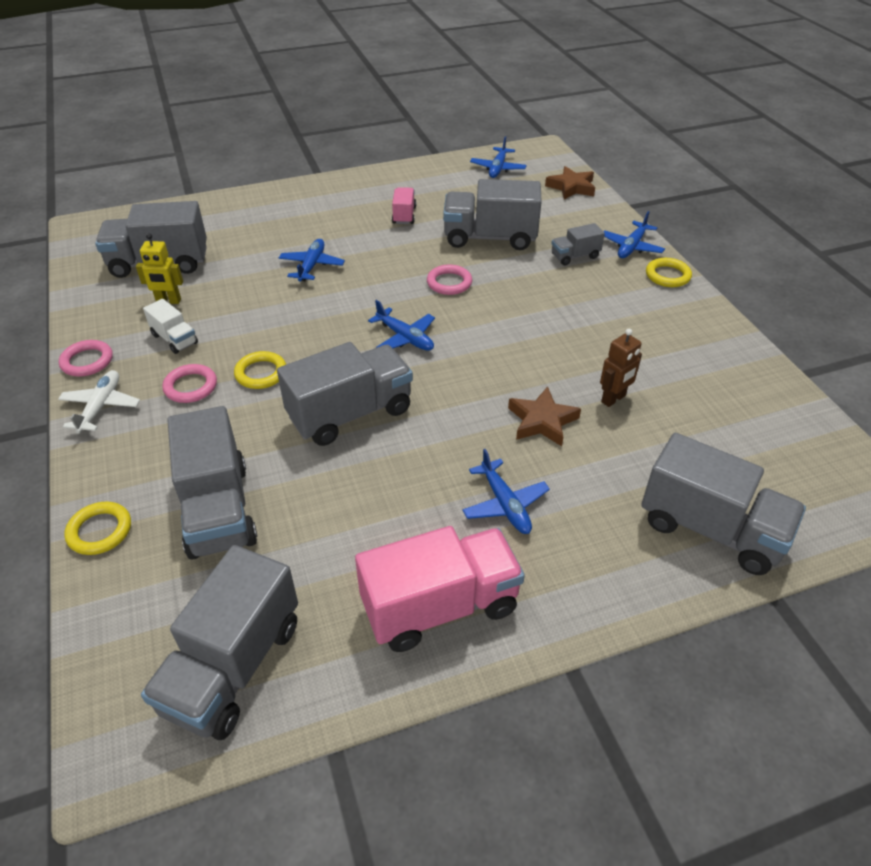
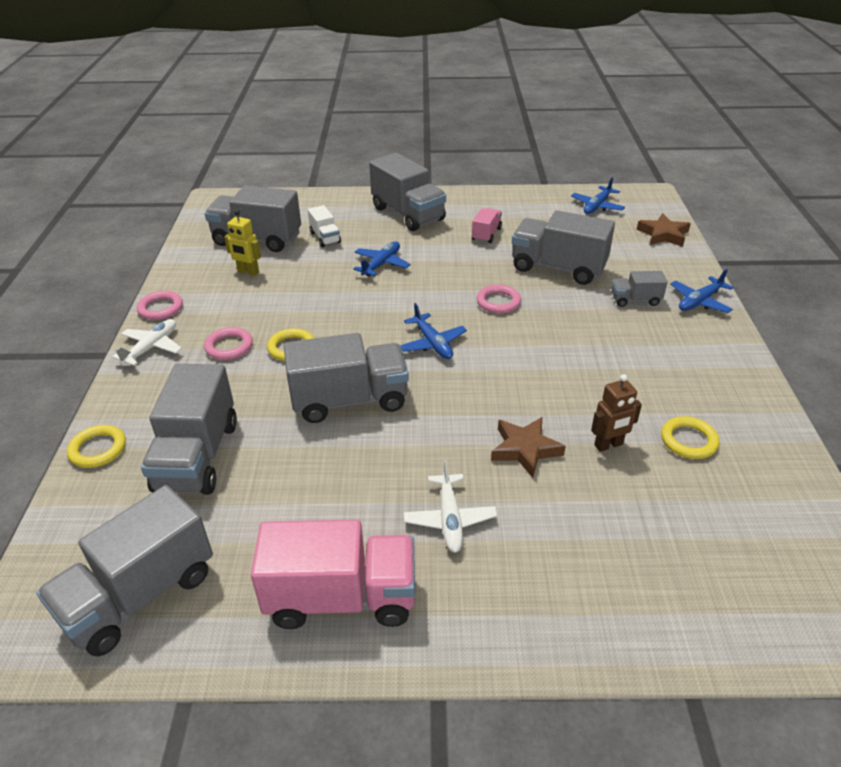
camera: 20 degrees right, 5 degrees down
white truck [143,299,198,354] -> white truck moved to [308,205,341,247]
blue plane [462,449,550,534] -> white plane [404,460,497,553]
grey truck [641,433,806,575] -> grey truck moved to [369,153,446,231]
yellow ring [646,258,692,287] -> yellow ring moved to [661,416,720,459]

